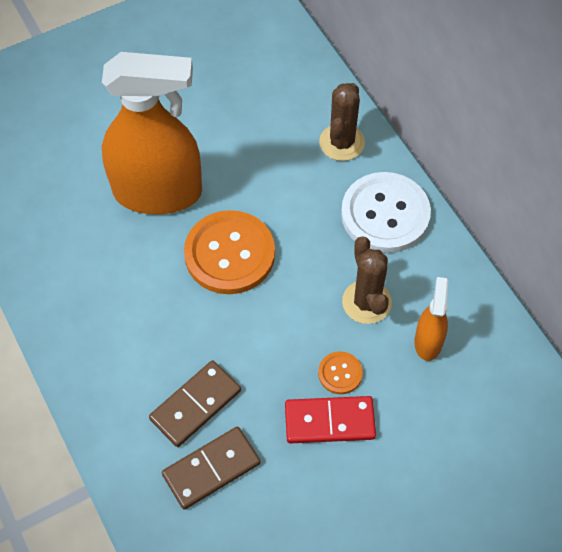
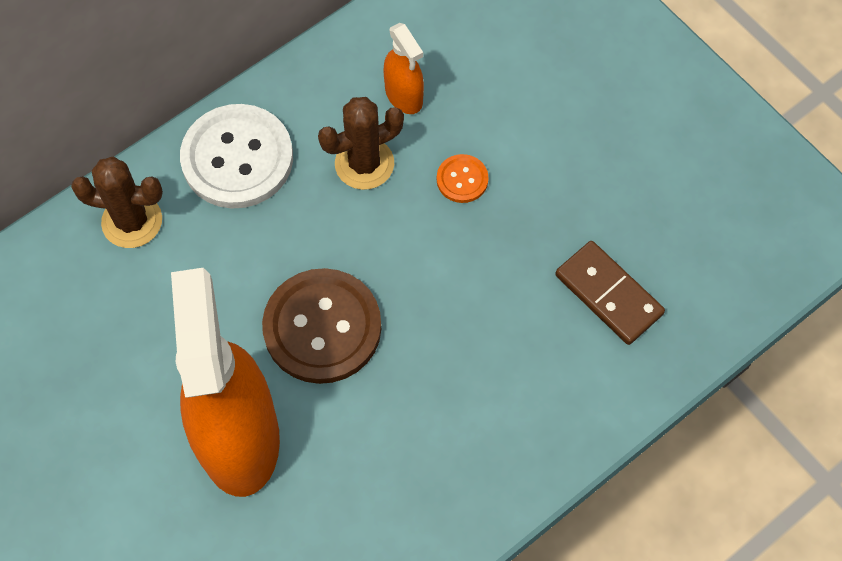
camera: 100 degrees left, 5 degrees up
brown domino [149,360,241,447] -> none
orange button [184,210,275,294] -> brown button [262,268,381,384]
red domino [285,396,376,444] -> none
orange spray bottle [414,277,448,361] -> orange spray bottle turned 120 degrees counterclockwise [384,23,424,114]

